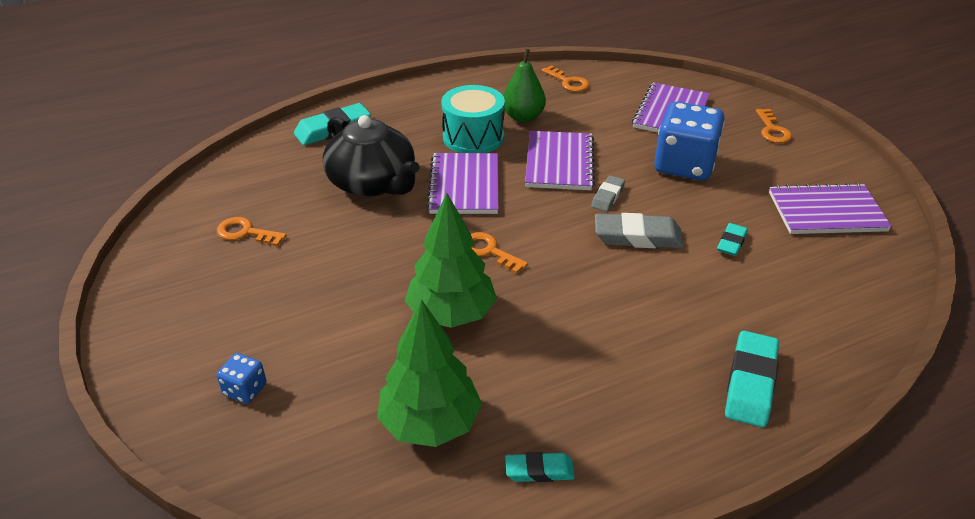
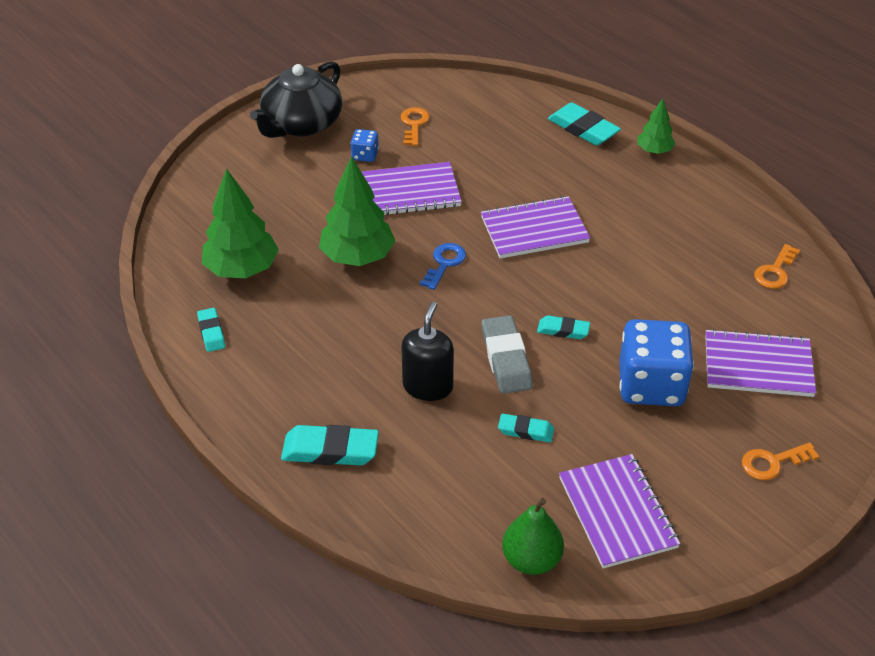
camera: 75 degrees right, 5 degrees up
blue dice [216,353,266,404] -> blue dice moved to [351,129,379,162]
black teapot [323,115,420,196] -> black teapot moved to [250,61,342,138]
turquoise drum [441,85,505,153] -> none
orange key [471,232,528,274] -> blue key [420,243,466,290]
green pear [503,48,546,123] -> green pear moved to [502,498,564,575]
purple notebook [525,131,595,190] -> purple notebook moved to [362,162,462,215]
grey eraser [591,175,625,212] -> turquoise eraser [537,315,590,339]
none -> black soap dispenser [401,302,454,401]
none -> green tree [637,99,676,154]

